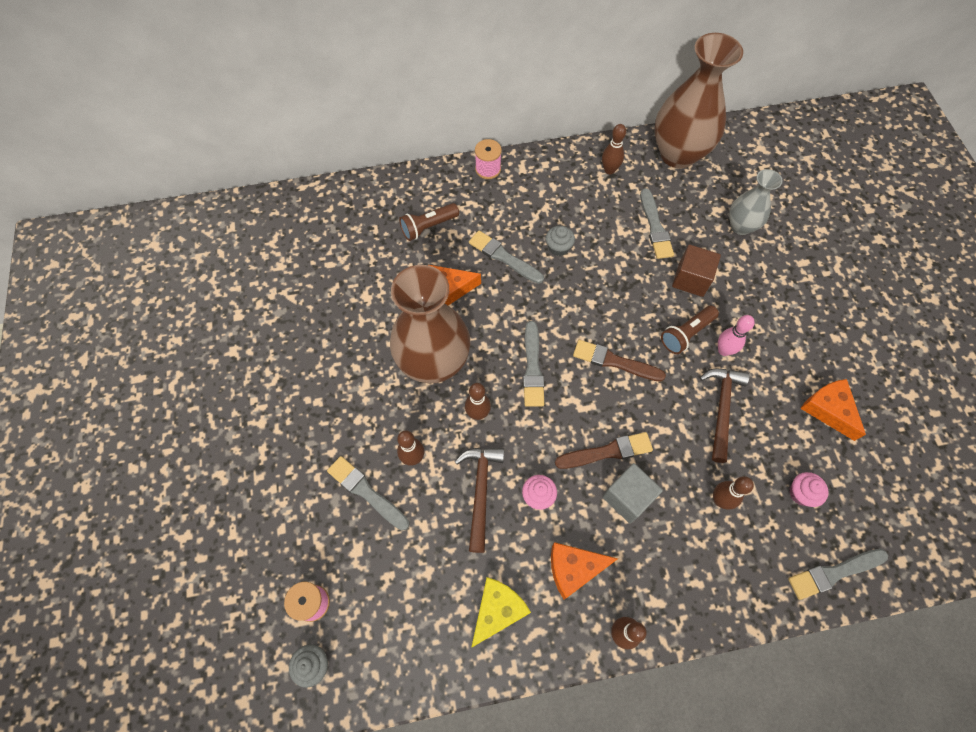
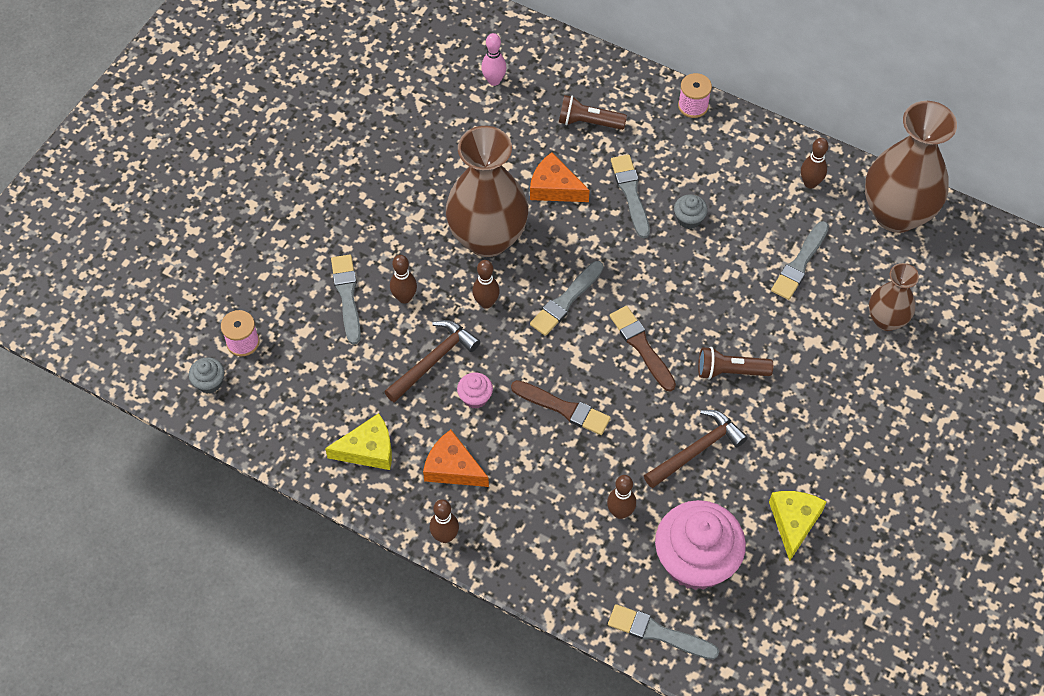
camera: 40 degrees right, 5 degrees down
grey cube [603,463,663,524] -> none
brown cube [672,245,721,297] -> none
pink bowling pin [718,315,755,356] -> pink bowling pin moved to [481,33,507,86]
grey vase [729,169,783,235] -> brown vase [869,263,919,331]
pink cupcake [789,472,829,507] -> pink cupcake [655,500,746,590], size x2.36
orange cheese [800,379,866,441] -> yellow cheese [769,491,826,561]

